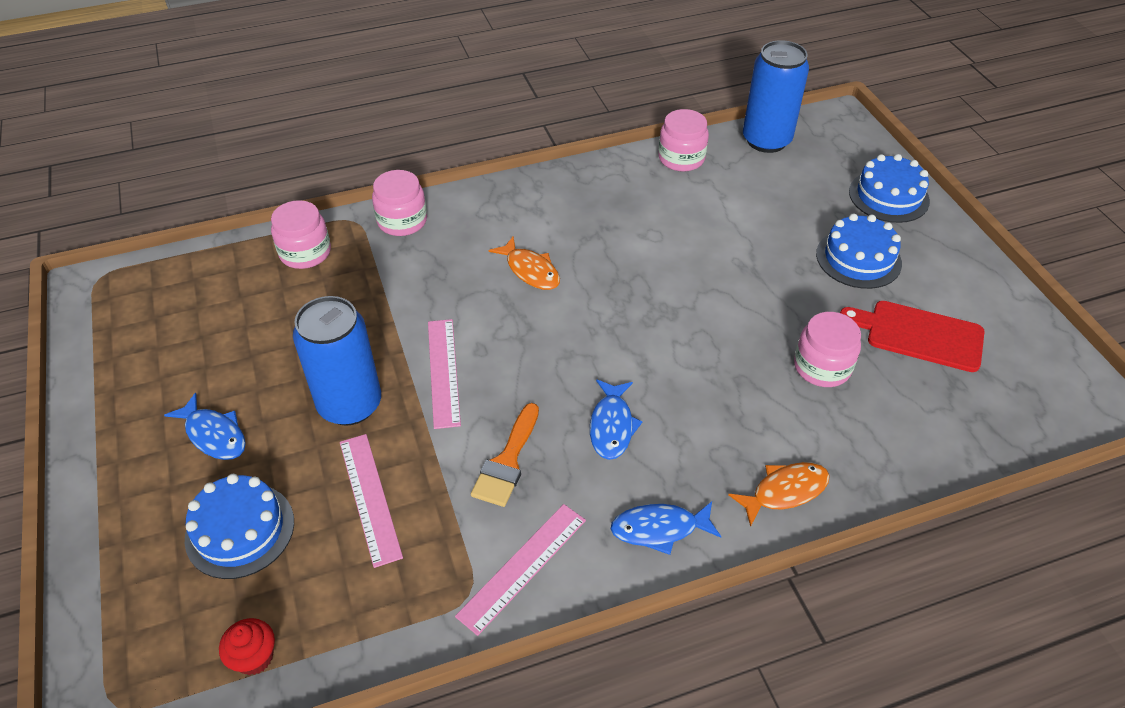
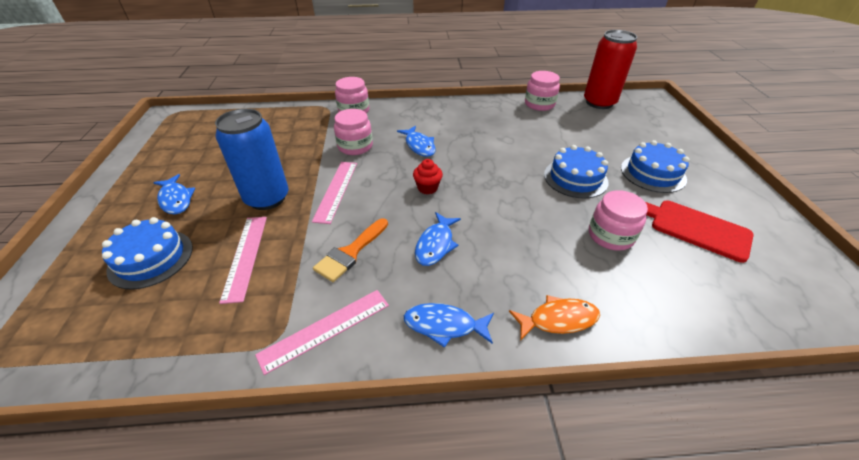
camera: 15 degrees right, 5 degrees down
red cupcake [219,618,275,675] -> red cupcake moved to [413,159,443,194]
pink jar [271,200,331,269] -> pink jar moved to [334,109,373,155]
orange fish [489,236,560,290] -> blue fish [397,126,436,157]
blue can [743,40,809,153] -> red can [584,30,637,109]
blue cake [849,154,930,223] -> blue cake moved to [544,145,608,199]

